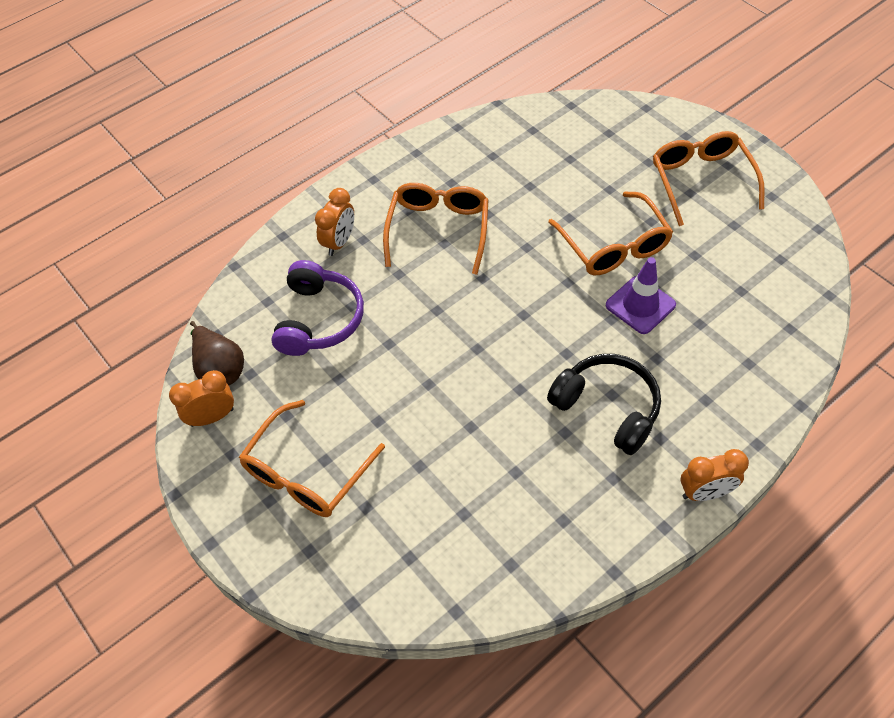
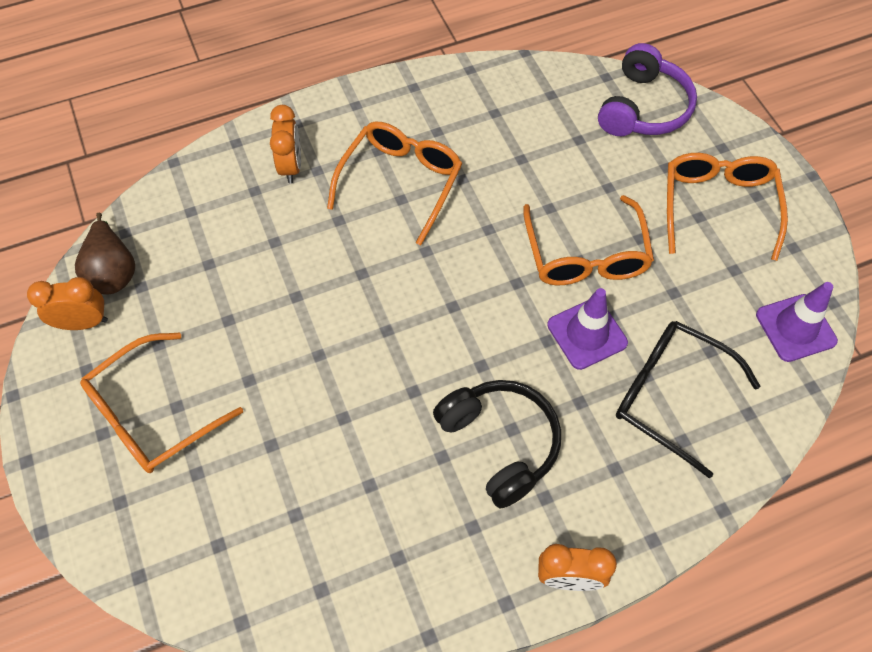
camera: 15 degrees right, 5 degrees up
purple headphones [271,260,364,356] -> purple headphones moved to [598,43,697,136]
orange clock [315,188,354,256] -> orange clock turned 45 degrees counterclockwise [270,105,301,183]
none -> black glasses [616,321,760,478]
none -> purple traffic cone [756,282,838,362]

